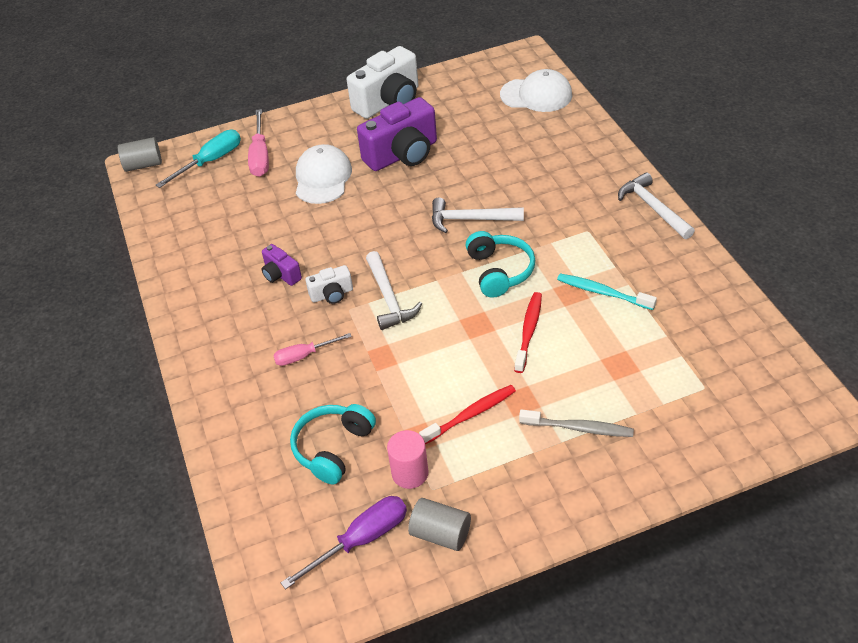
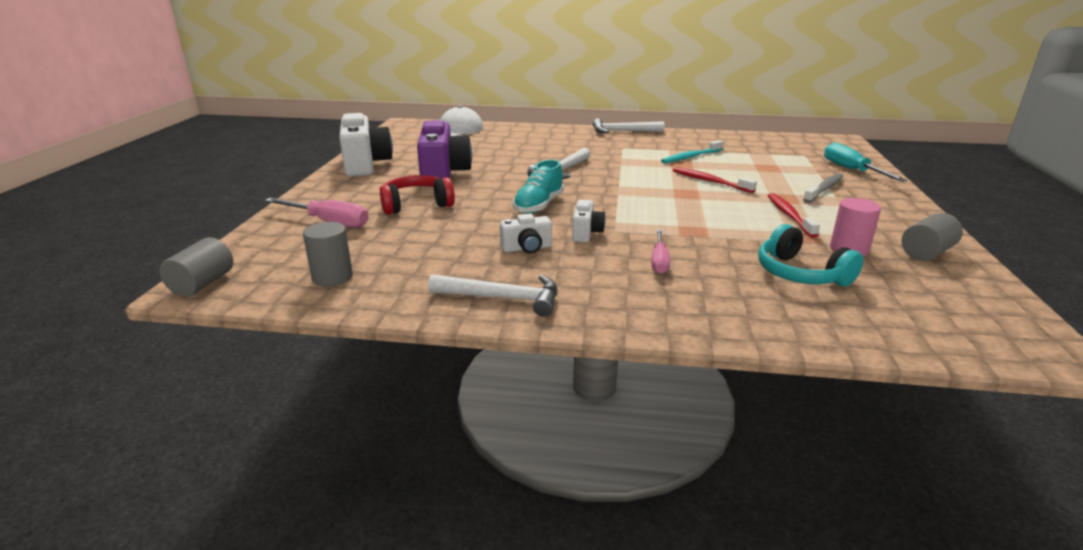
camera: 65 degrees left, 20 degrees down
turquoise screwdriver [156,130,241,188] -> turquoise screwdriver moved to [824,142,907,182]
purple camera [262,244,302,286] -> white camera [500,213,552,253]
purple screwdriver [281,496,407,590] -> none
white cap [296,144,352,204] -> red headphones [380,175,455,215]
white hammer [366,251,422,330] -> white hammer moved to [428,274,557,317]
turquoise headphones [465,231,535,298] -> none
none -> grey cylinder [303,222,353,287]
none -> turquoise shoe [513,159,564,214]

